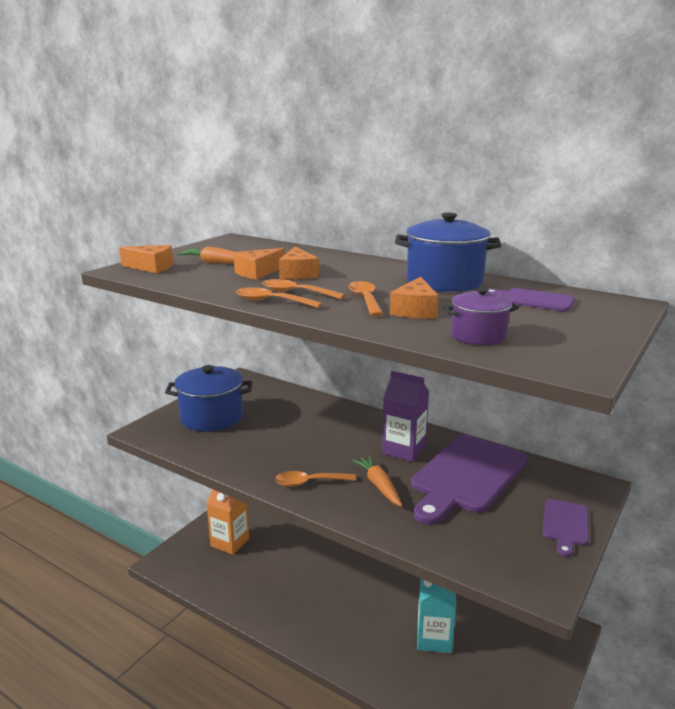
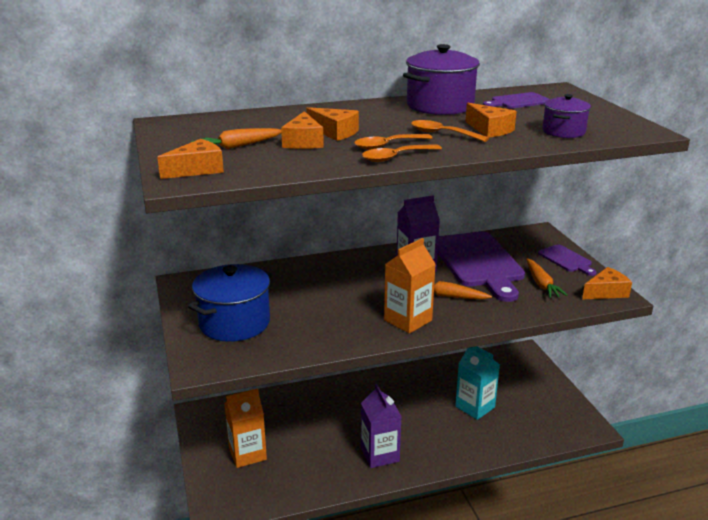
camera: 50 degrees left, 5 degrees up
orange spoon [275,471,356,487] -> orange carton [384,238,436,334]
blue pot [395,213,501,292] -> purple pot [403,44,480,115]
none -> purple carton [361,384,402,468]
none -> orange carrot [526,259,568,298]
none -> orange cheese [582,267,632,299]

